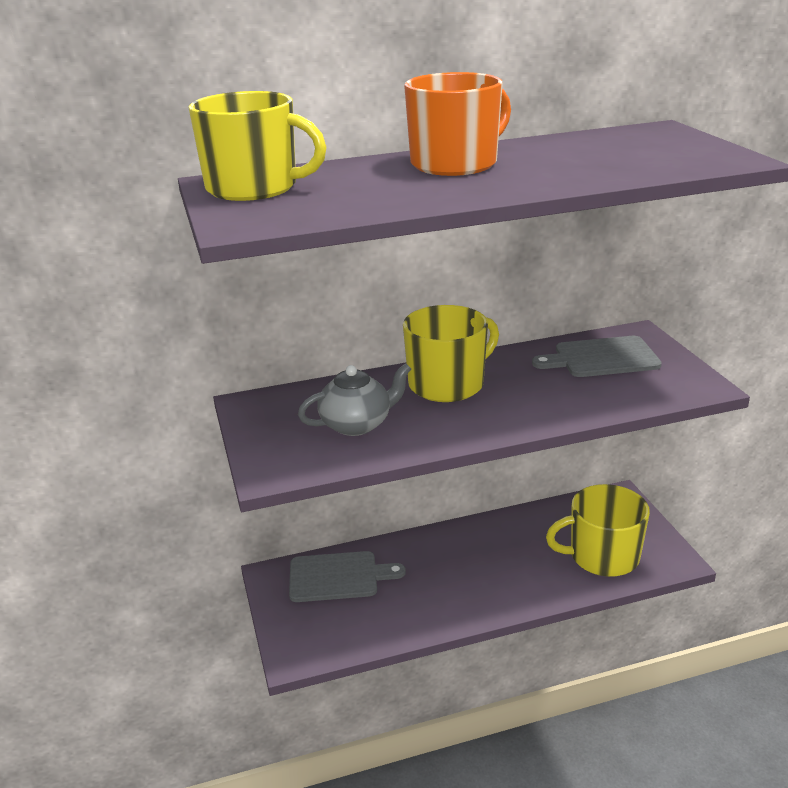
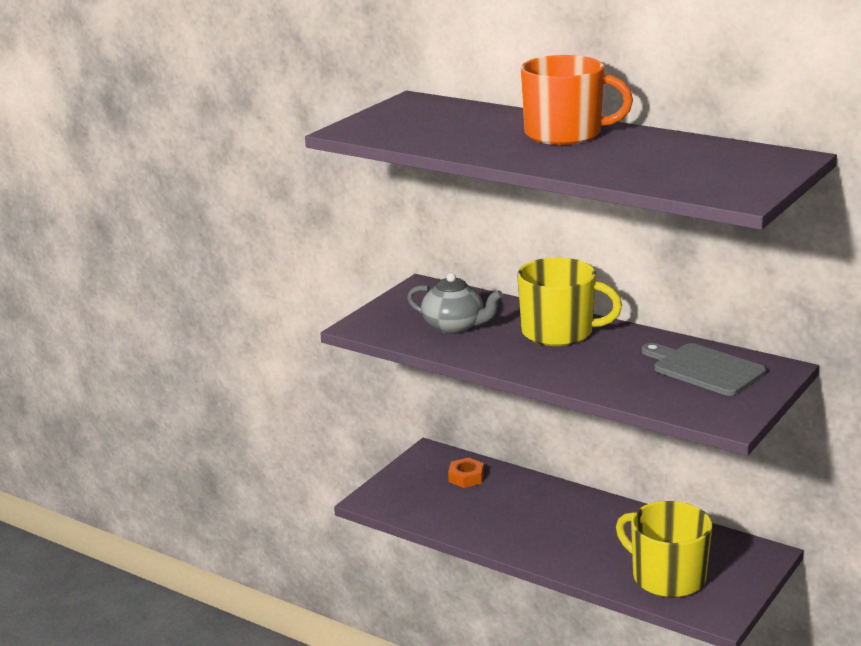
camera: 50 degrees right, 5 degrees down
yellow mug [189,91,327,201] -> none
grey cutting board [289,551,406,602] -> orange nut [448,458,484,488]

